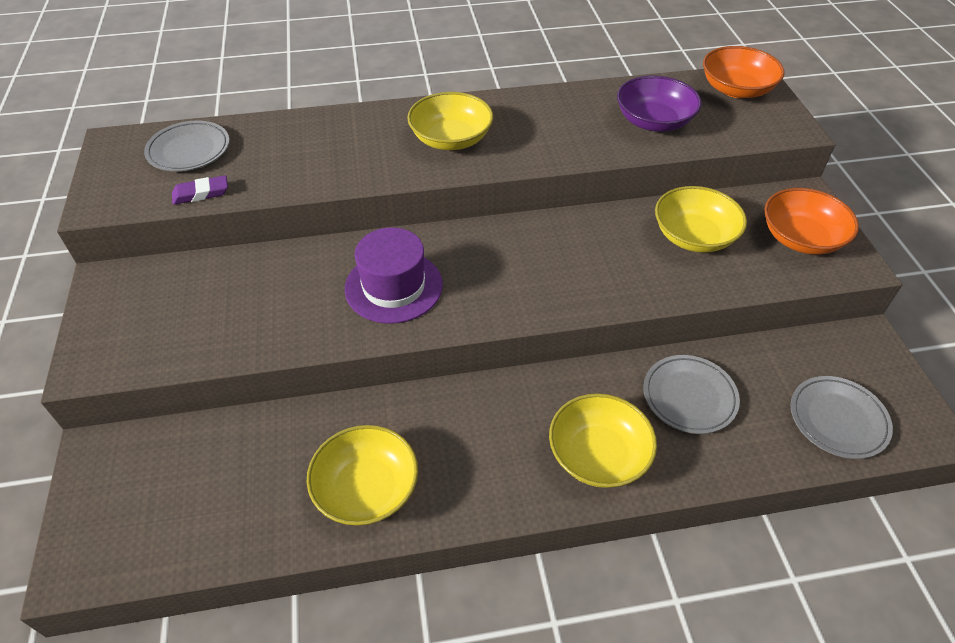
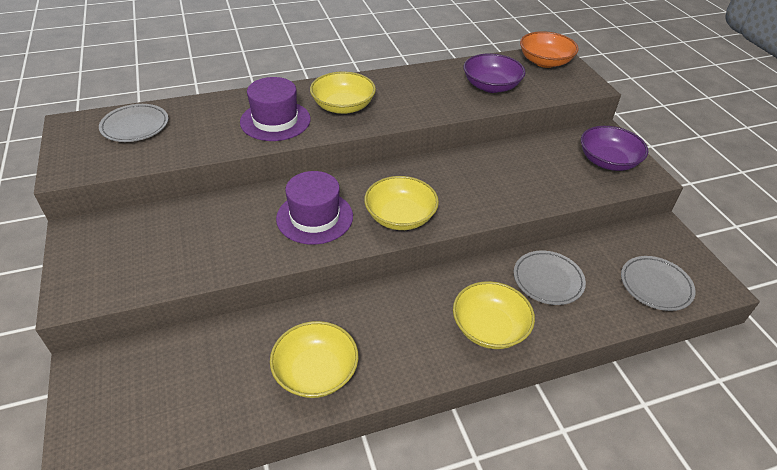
camera: 10 degrees left, 5 degrees down
purple eraser [172,175,228,205] -> none
yellow bowl [655,186,747,253] -> yellow bowl moved to [364,176,439,230]
orange bowl [764,188,859,255] -> purple bowl [581,126,648,171]
none -> purple hat [240,77,311,141]

